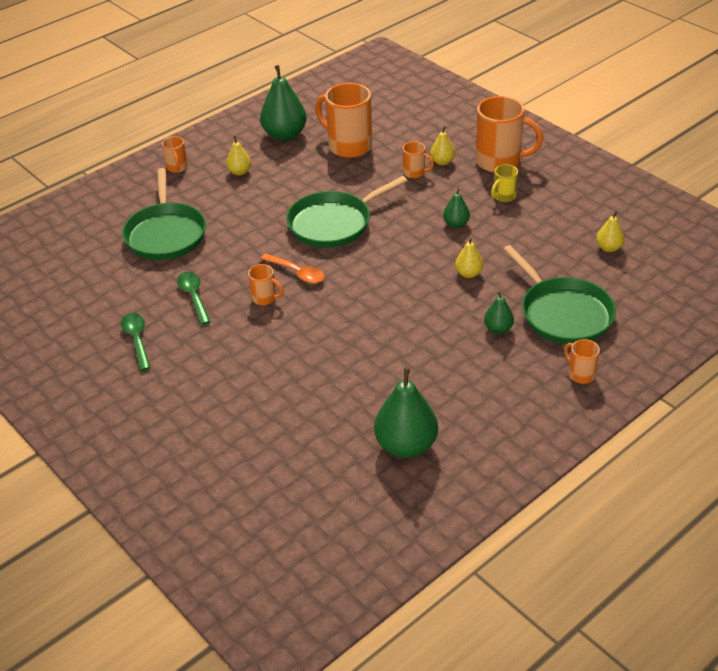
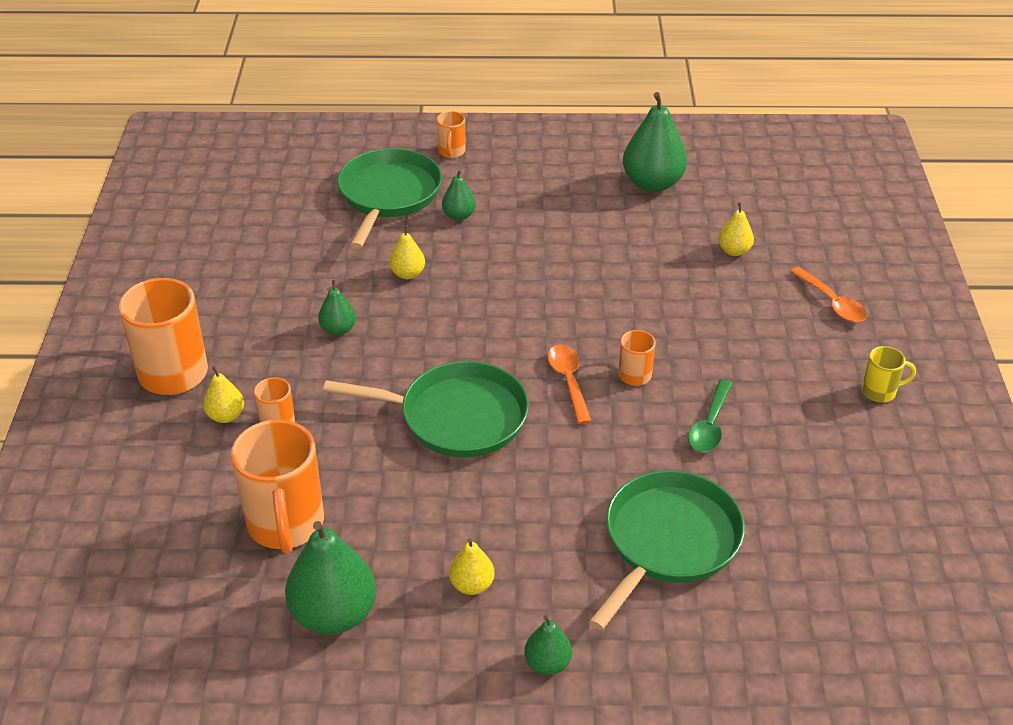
camera: 140 degrees left, 0 degrees up
green spoon [121,313,151,371] -> none
orange mug [162,137,188,173] -> green pear [524,615,572,675]
yellow mug [491,164,518,202] -> yellow mug moved to [862,346,916,403]
yellow pear [596,211,624,252] -> yellow pear moved to [718,202,754,256]
none -> orange spoon [790,267,867,322]

